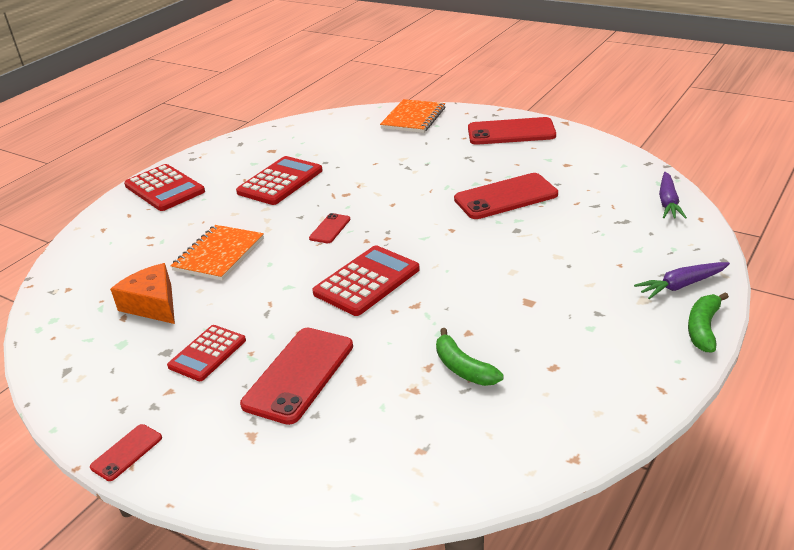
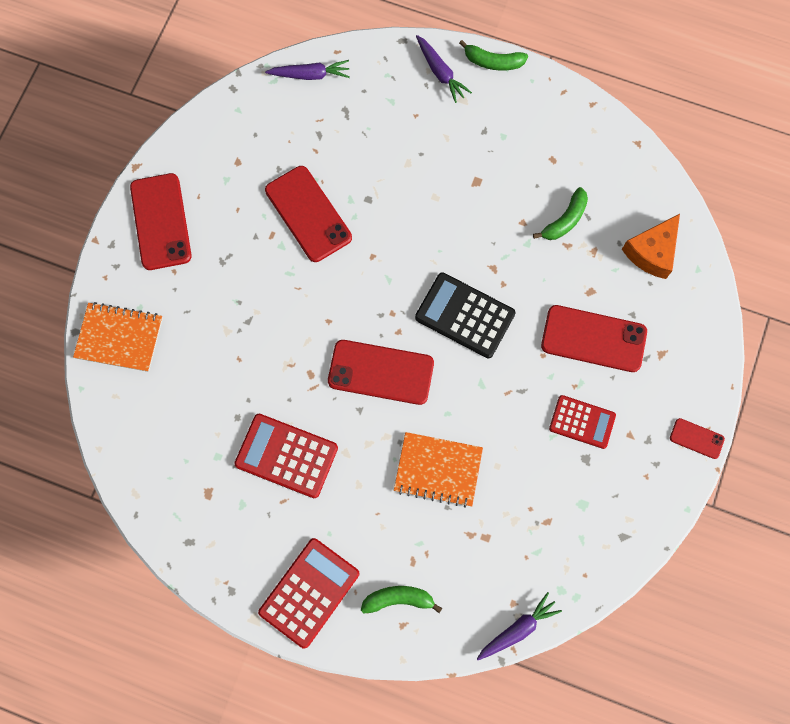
camera: 105 degrees left, 40 degrees up
orange cheese [110,263,175,324] -> orange cheese moved to [622,214,680,279]
red phone [309,213,351,243] -> red phone [328,340,434,405], size x2.02
red calculator [312,245,420,316] -> black calculator [415,272,516,358]
none -> green banana [361,586,442,613]
none -> purple carrot [477,592,562,660]

